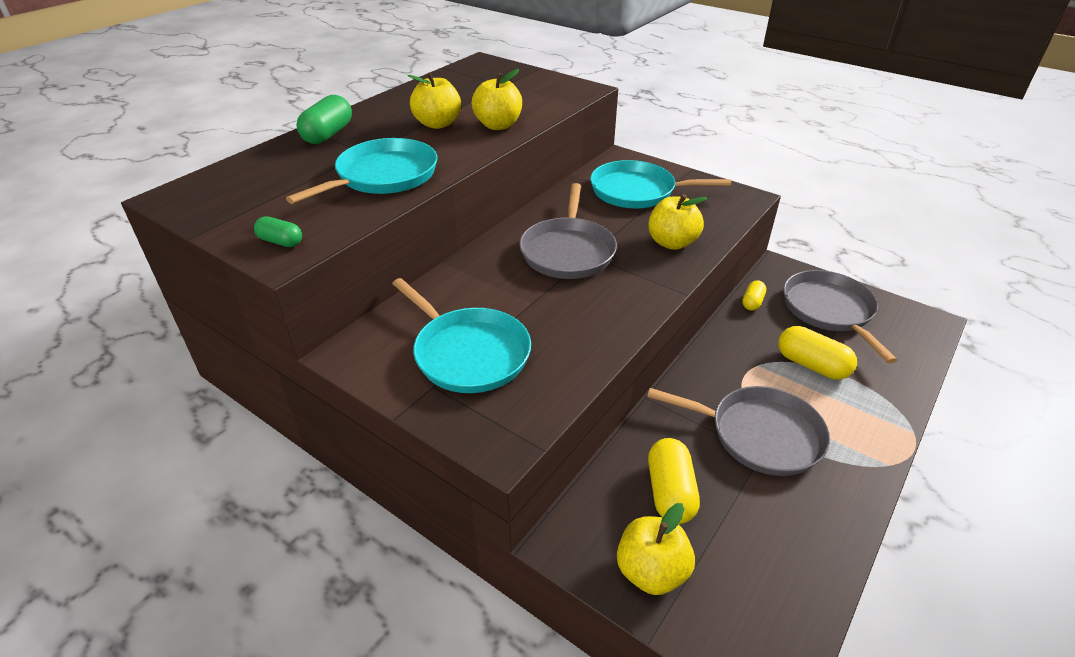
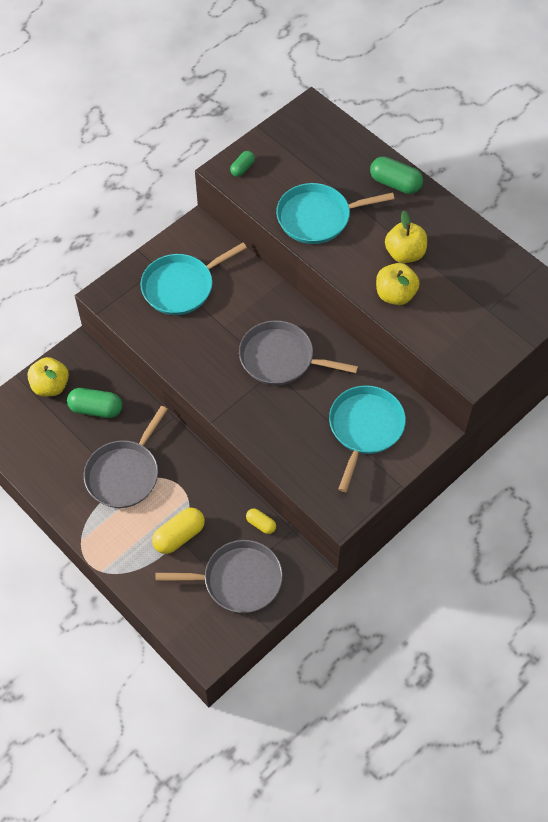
camera: 100 degrees right, 20 degrees up
turquoise pan [286,138,437,204] -> turquoise pan turned 120 degrees clockwise [276,183,394,244]
yellow apple [648,194,707,250] -> none
yellow capsule [648,438,700,524] -> green capsule [67,388,122,418]

